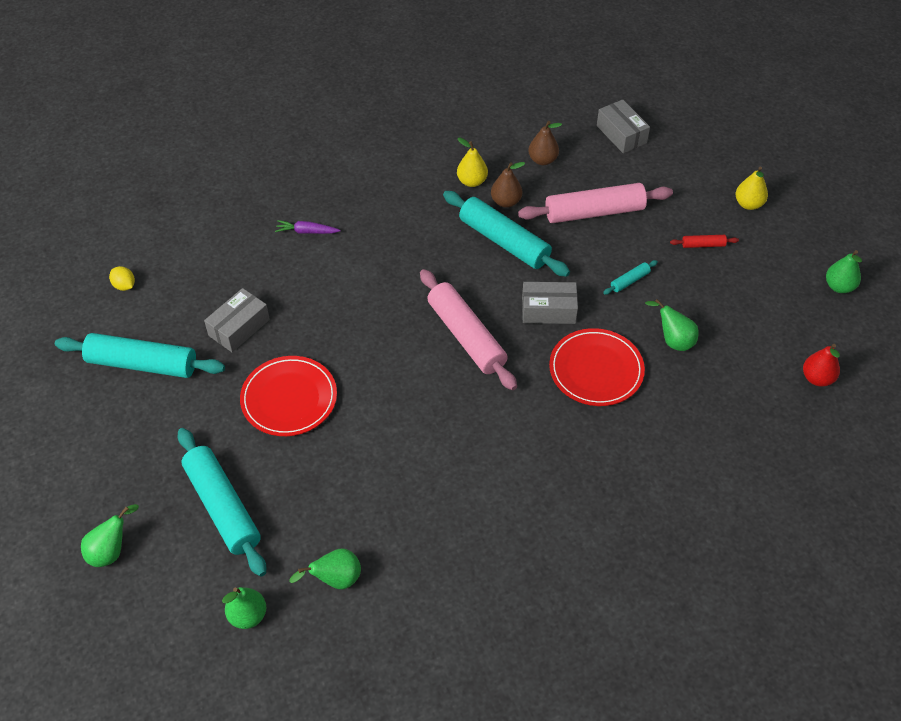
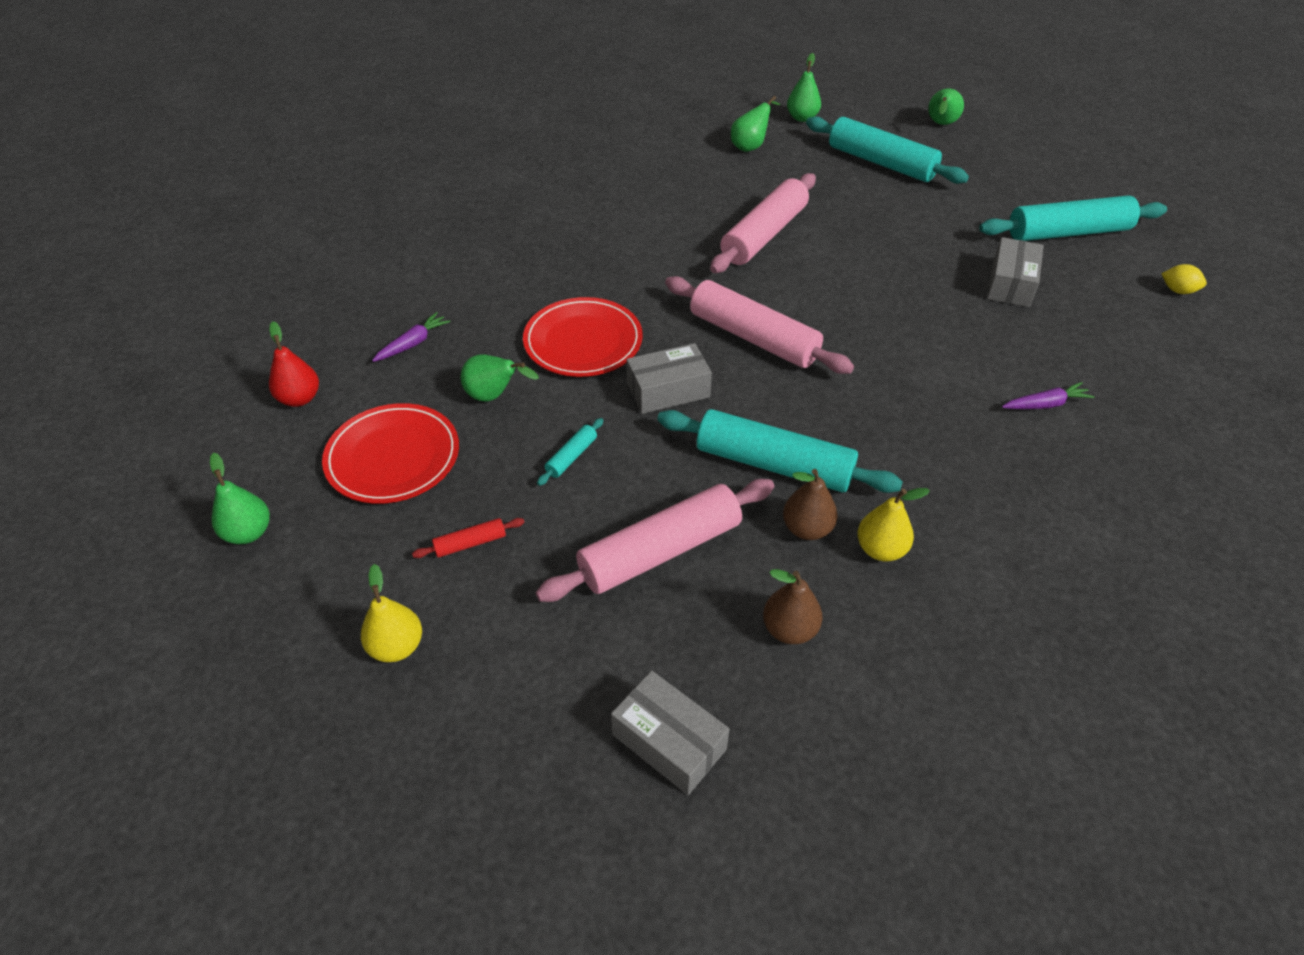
camera: 160 degrees right, 5 degrees down
red plate [240,356,337,436] -> red plate moved to [322,403,459,504]
none -> purple carrot [372,312,450,362]
none -> pink rolling pin [710,173,816,273]

